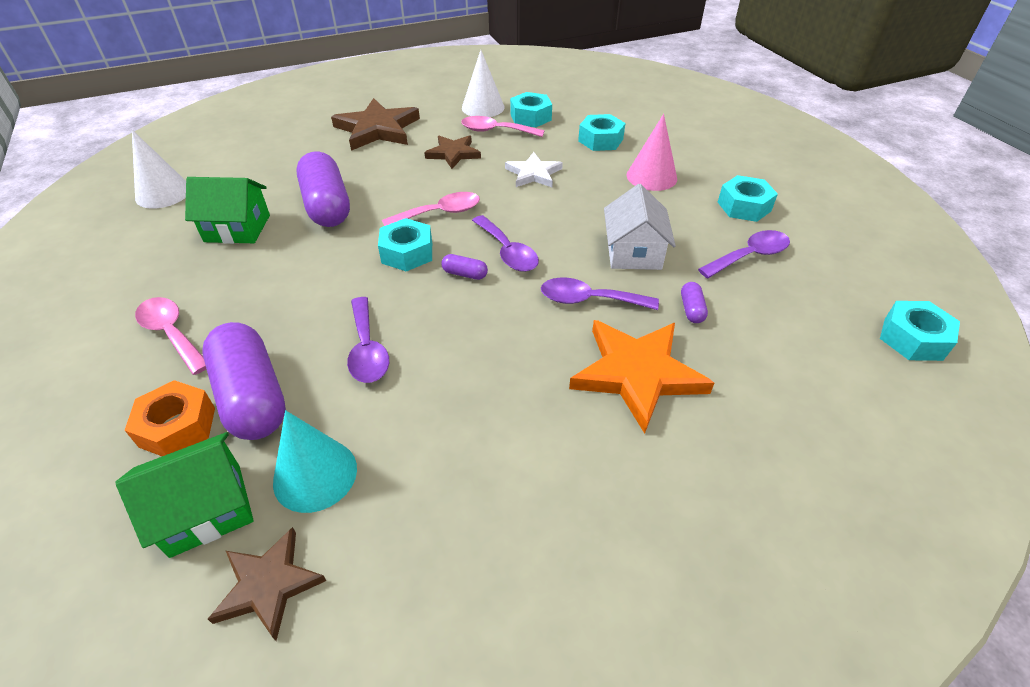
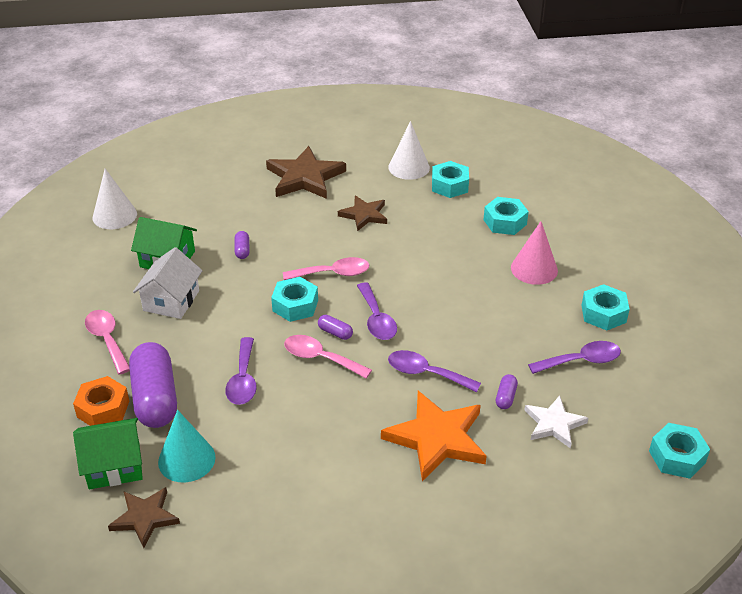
camera: 15 degrees right, 5 degrees down
purple capsule [296,151,350,227] -> purple capsule [235,231,250,259], size x0.41
pink spoon [461,116,545,137] -> pink spoon moved to [284,335,372,379]
white star [505,152,563,187] -> white star moved to [524,395,588,449]
white house [604,184,676,270] -> white house moved to [133,247,203,319]

